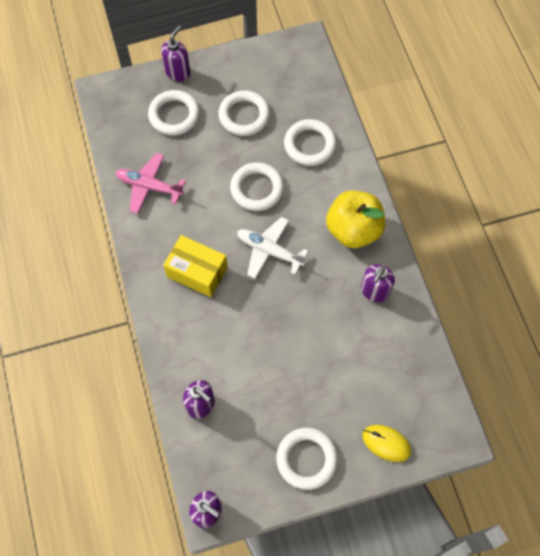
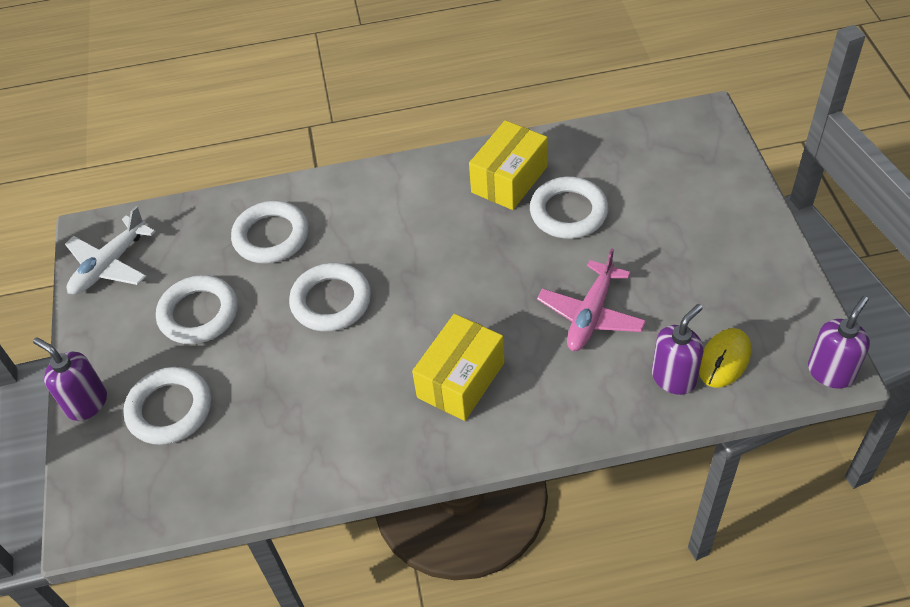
camera: 80 degrees left, 15 degrees down
pink plane [115,153,186,214] -> pink plane moved to [537,248,646,351]
white plane [237,217,308,279] -> white plane moved to [65,206,156,295]
white ring [276,428,338,490] -> white ring moved to [530,177,608,239]
yellow apple [326,190,385,248] -> none
purple soap dispenser [361,264,395,302] -> yellow box [469,120,548,210]
yellow mouse [362,425,411,462] -> yellow mouse moved to [699,328,751,388]

